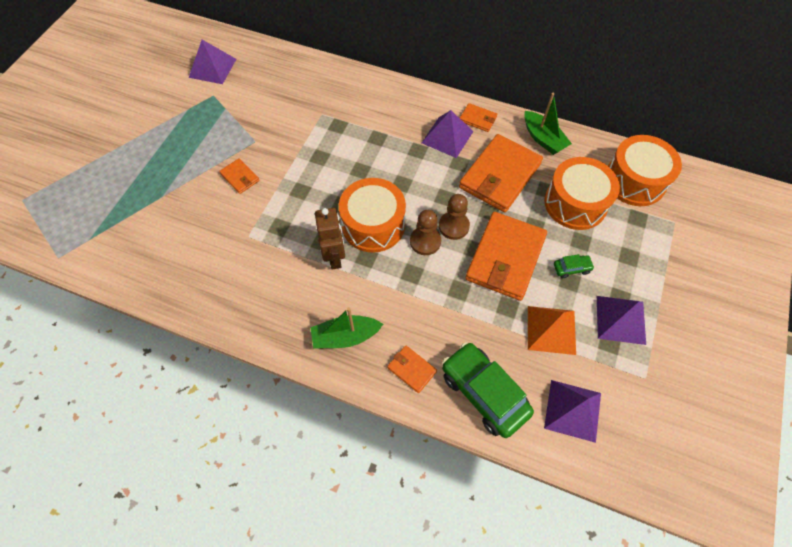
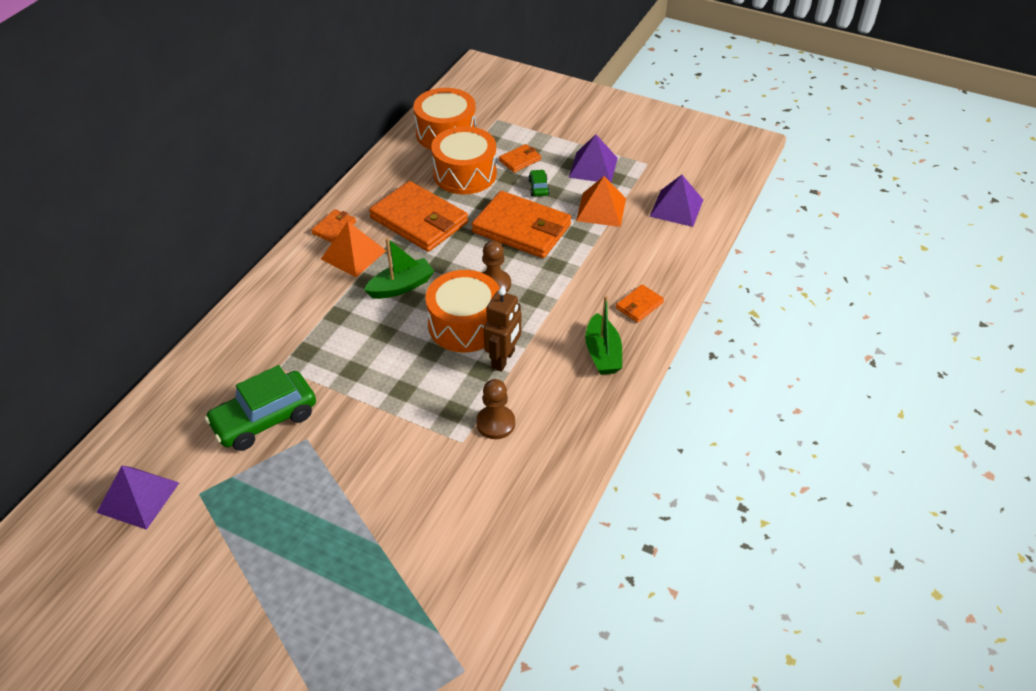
camera: 85 degrees left, 15 degrees down
orange wallet [219,158,260,194] -> orange wallet moved to [499,144,541,173]
brown robot [315,208,345,269] -> brown robot turned 120 degrees clockwise [484,288,521,372]
purple pyramid [422,110,474,158] -> orange pyramid [321,221,386,277]
brown pawn [439,194,470,240] -> brown pawn moved to [476,379,515,439]
green car [442,342,534,438] -> green car moved to [204,365,316,451]
green boat [524,93,572,155] -> green boat moved to [364,238,434,299]

